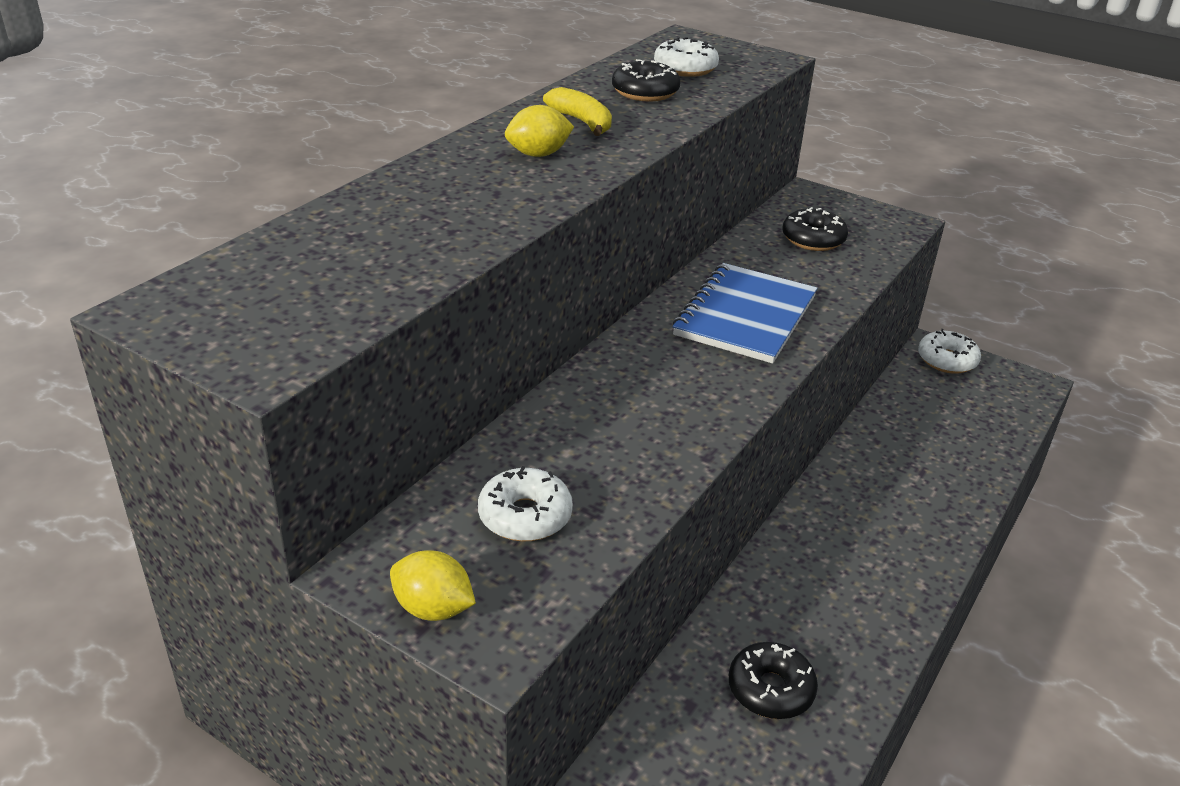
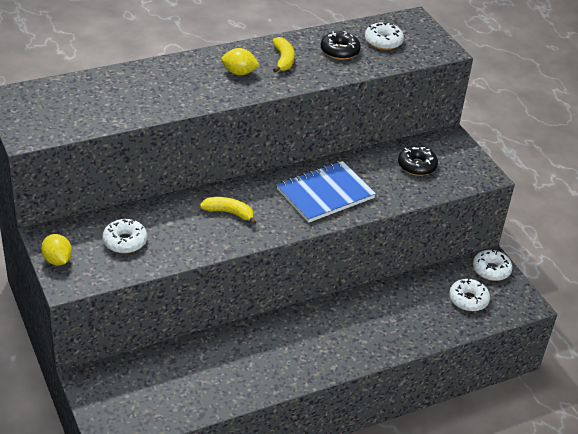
camera: 30 degrees right, 5 degrees up
black donut [729,642,818,719] -> none
none -> yellow banana [200,197,256,225]
none -> white donut [449,278,490,311]

